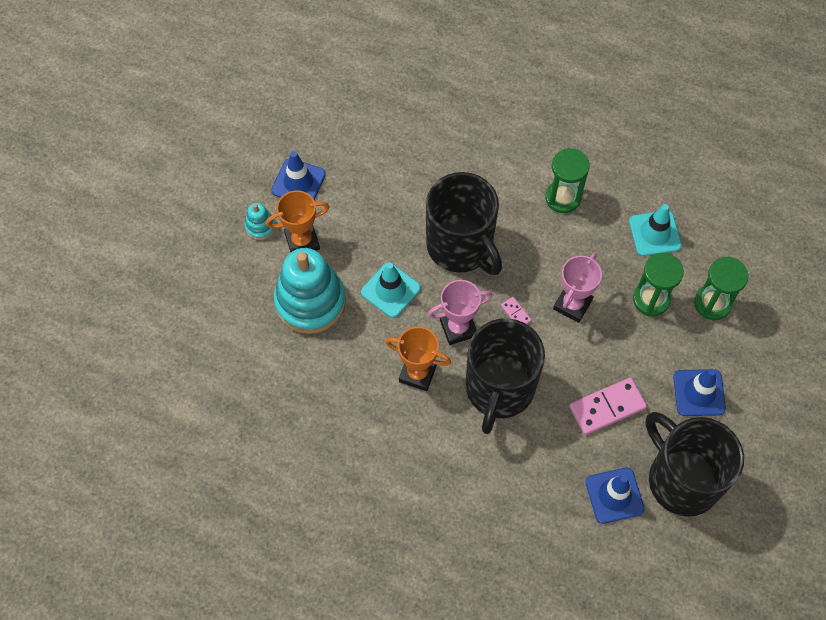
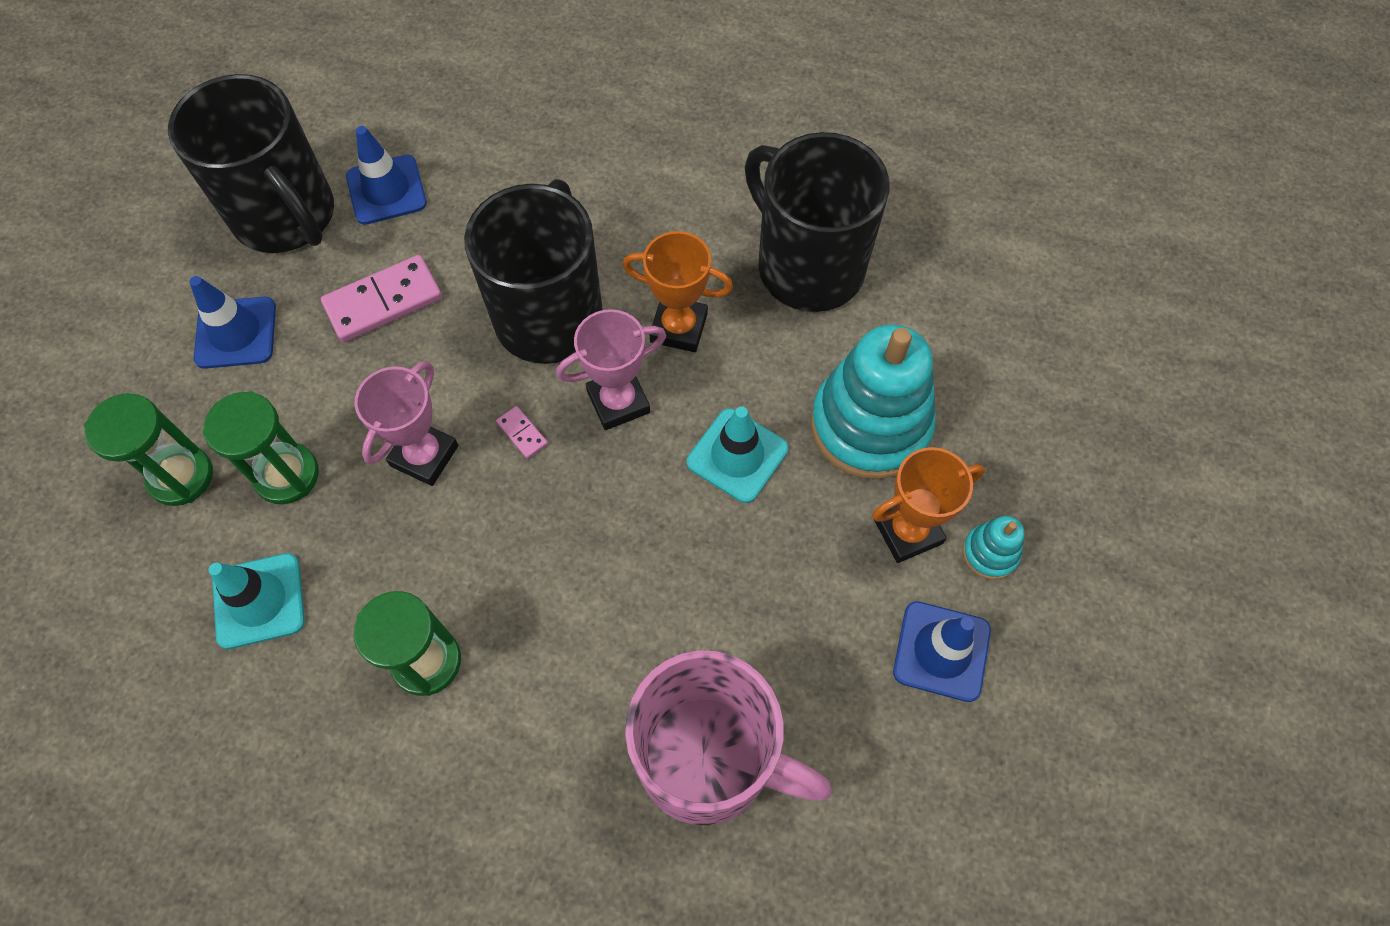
camera: 175 degrees right, 0 degrees up
black mug [426,172,502,275] -> black mug moved to [745,132,890,312]
none -> pink mug [625,650,832,825]

